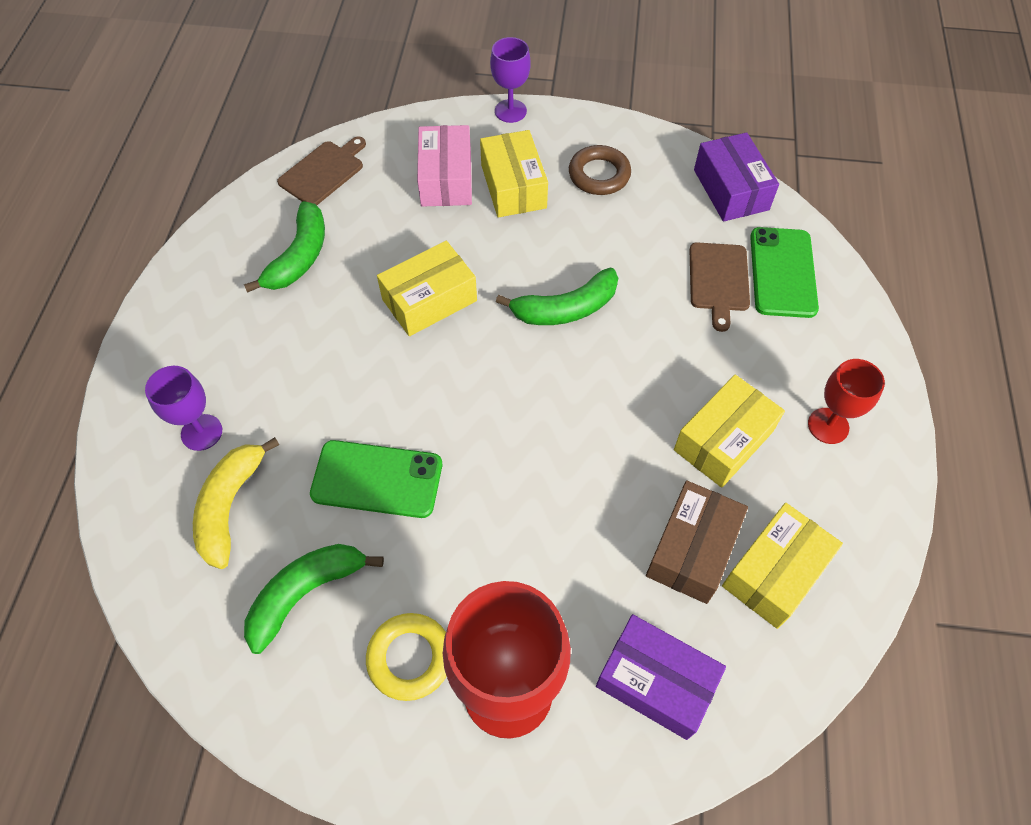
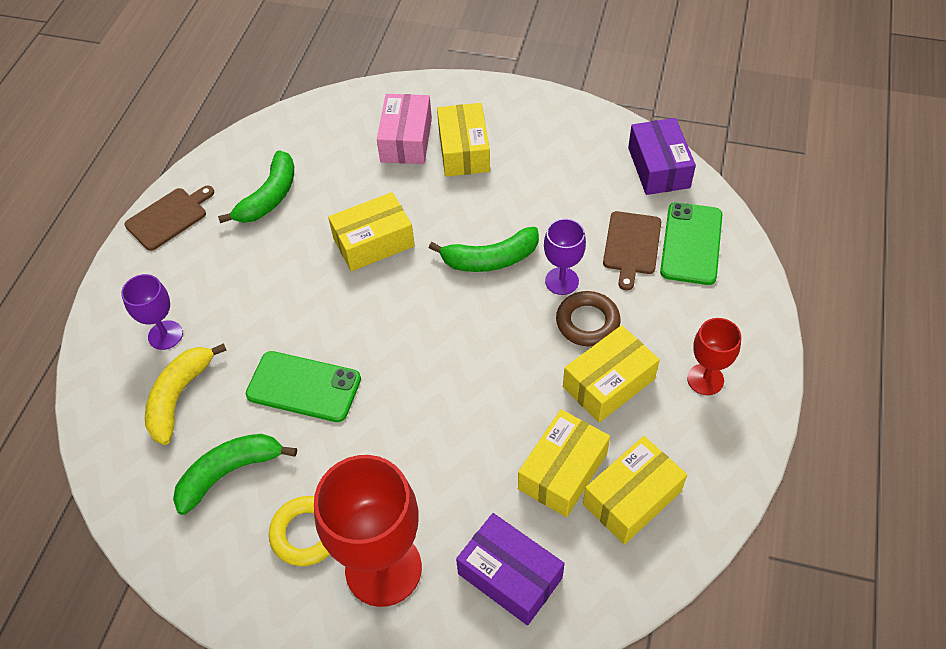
camera: 10 degrees right, 5 degrees down
brown cutting board [277,137,366,205] -> brown cutting board moved to [124,186,214,251]
purple goblet [490,37,531,123] -> purple goblet moved to [544,218,586,295]
brown ring [569,145,631,195] -> brown ring moved to [556,291,621,347]
brown box [646,480,748,604] -> yellow box [518,409,610,517]

